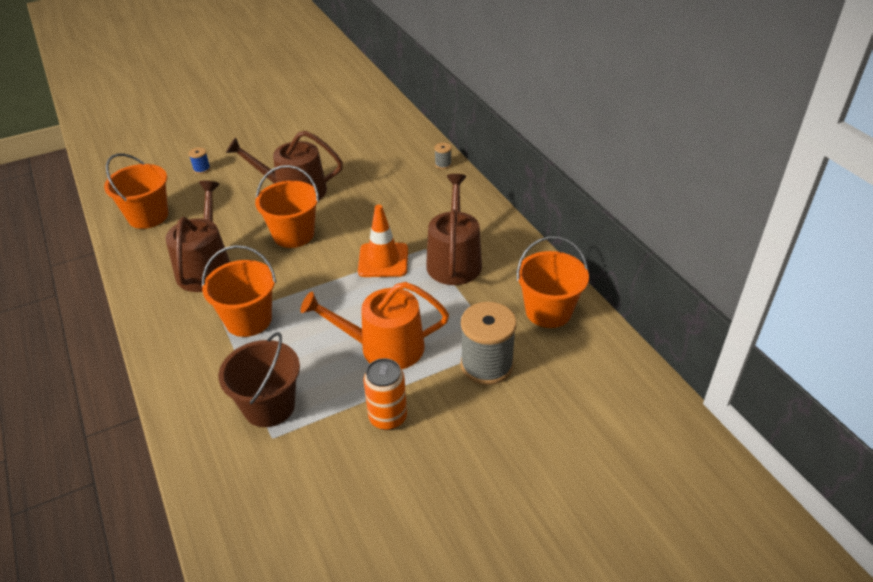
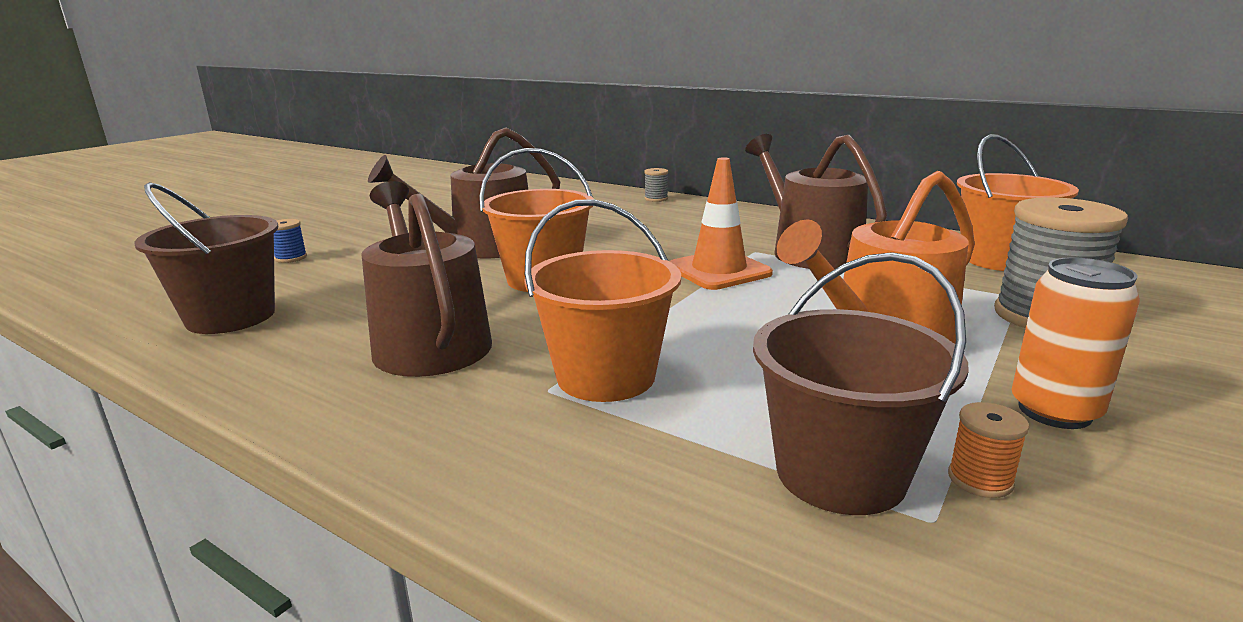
camera: 30 degrees left, 20 degrees down
orange bucket [104,153,168,229] -> brown bucket [134,182,278,334]
none -> orange spool [948,402,1029,498]

